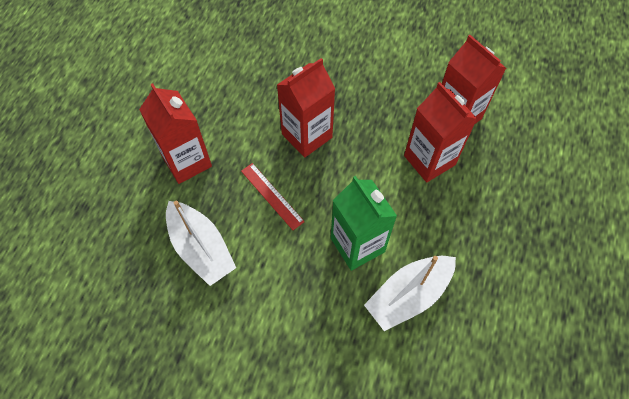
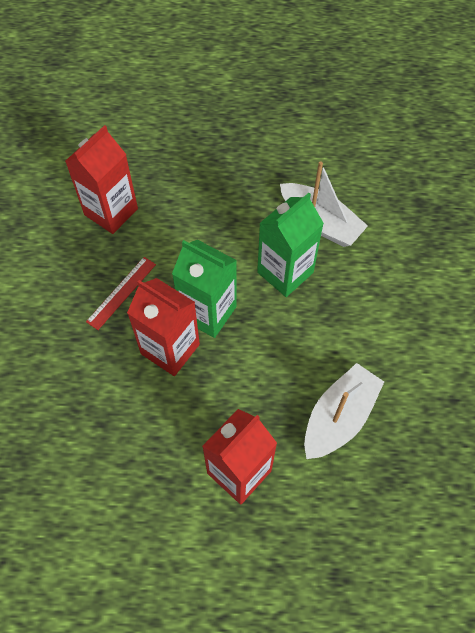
camera: 105 degrees left, 0 degrees up
red ruler [241,163,305,230] -> red ruler moved to [86,257,156,330]
red carton [404,82,477,183] -> none
none -> green carton [172,240,237,338]

